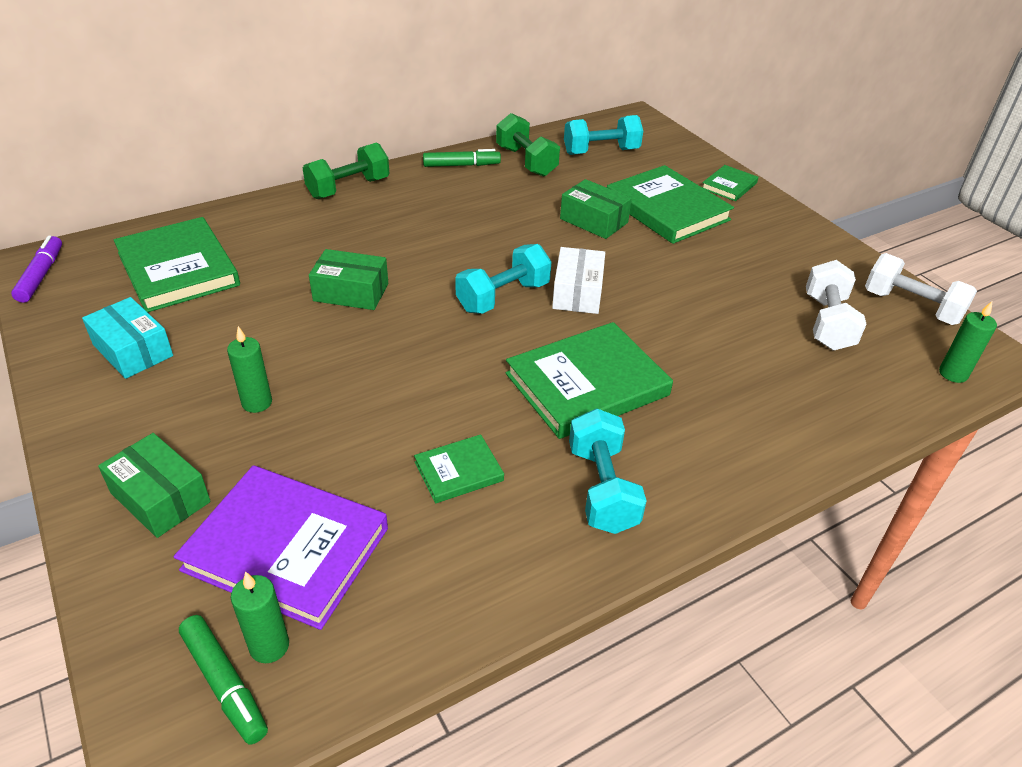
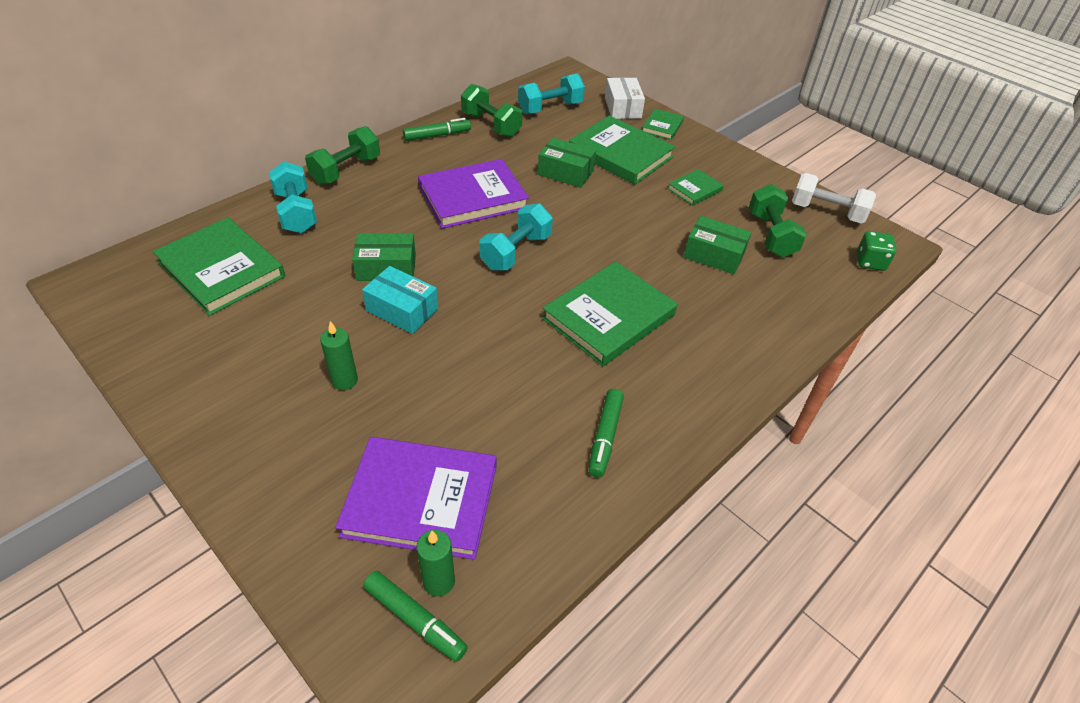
camera: 15 degrees left, 5 degrees up
purple marker [11,236,62,303] -> none
turquoise box [82,297,173,379] -> turquoise box moved to [362,266,438,334]
green box [98,433,211,538] -> green box moved to [683,216,752,274]
green book [414,434,504,504] -> green book moved to [667,169,724,206]
white box [552,247,605,314] -> white box moved to [605,78,645,119]
turquoise dumbbell [569,408,647,534] -> turquoise dumbbell moved to [269,162,317,233]
white dumbbell [806,260,866,350] -> green dumbbell [749,184,807,257]
green candle [939,301,997,383] -> green dice [857,231,896,271]
none -> purple book [418,159,529,229]
none -> green marker [589,389,624,478]

